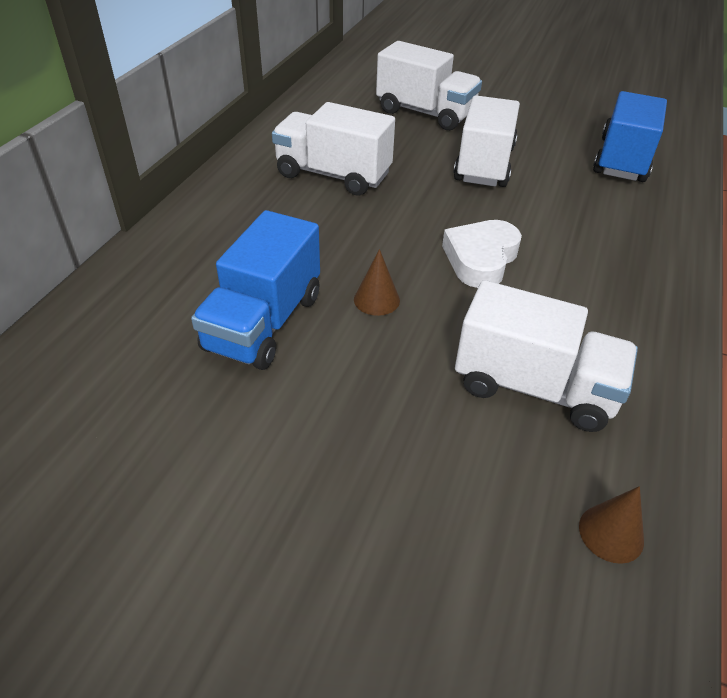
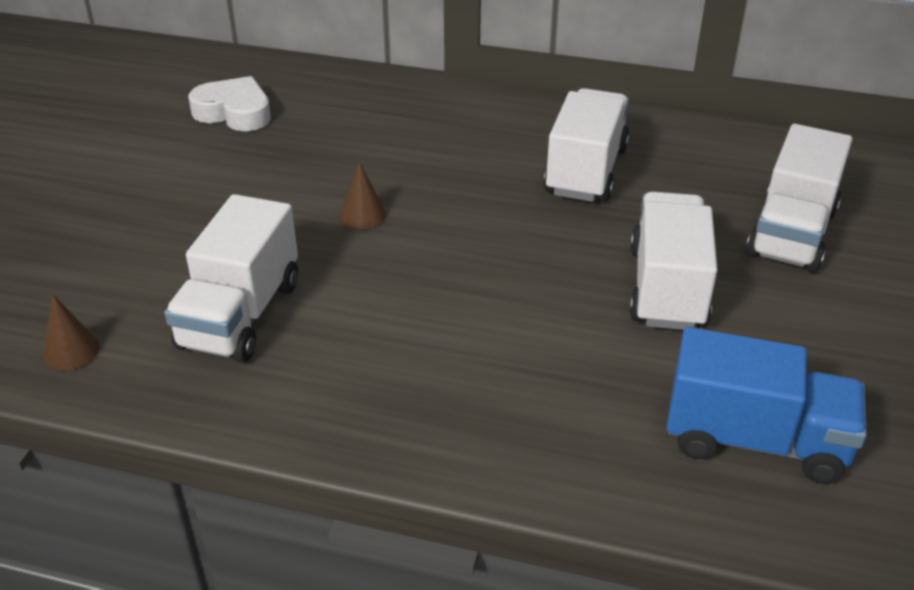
camera: 85 degrees right, 5 degrees down
blue truck [191,210,320,370] -> none
white heart [442,220,522,288] -> white heart moved to [189,76,271,131]
white truck [453,95,520,187] -> white truck turned 90 degrees counterclockwise [629,191,717,330]

